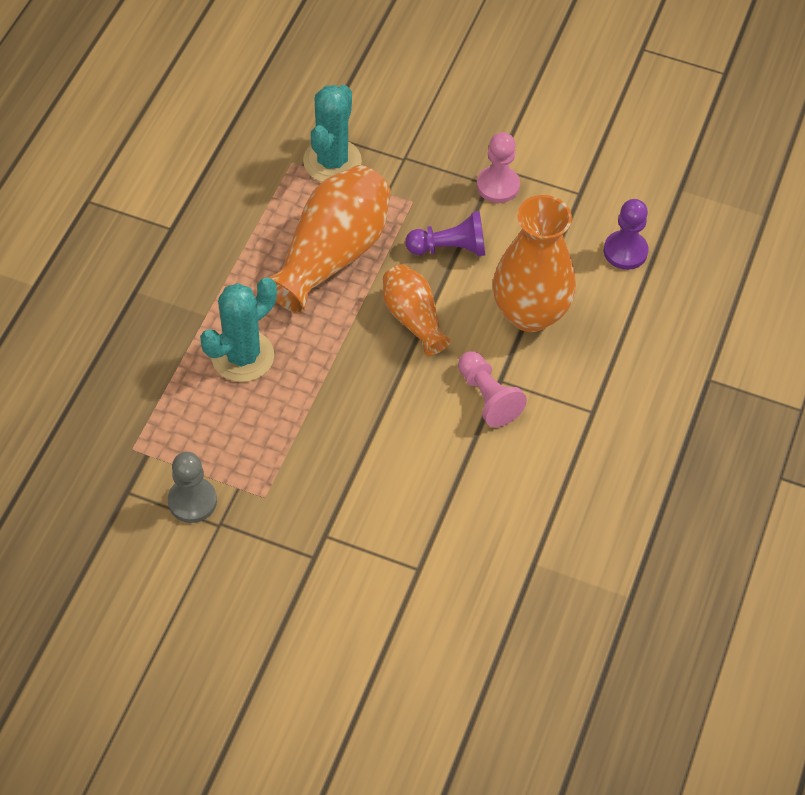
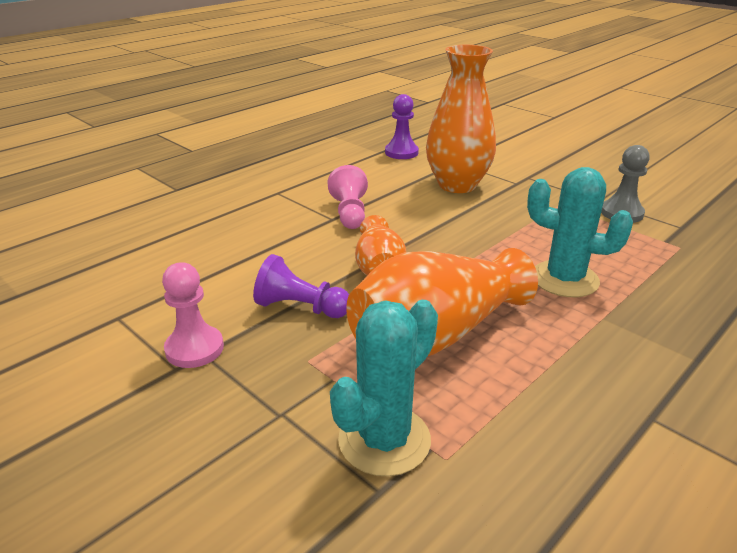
camera: 155 degrees left, 25 degrees down
turquoise cactus [200,277,277,382] -> turquoise cactus turned 45 degrees clockwise [527,167,633,297]
orange vase [493,195,576,332] -> orange vase moved to [426,45,496,193]
purple pawn [604,199,648,270] -> purple pawn moved to [385,94,419,159]

